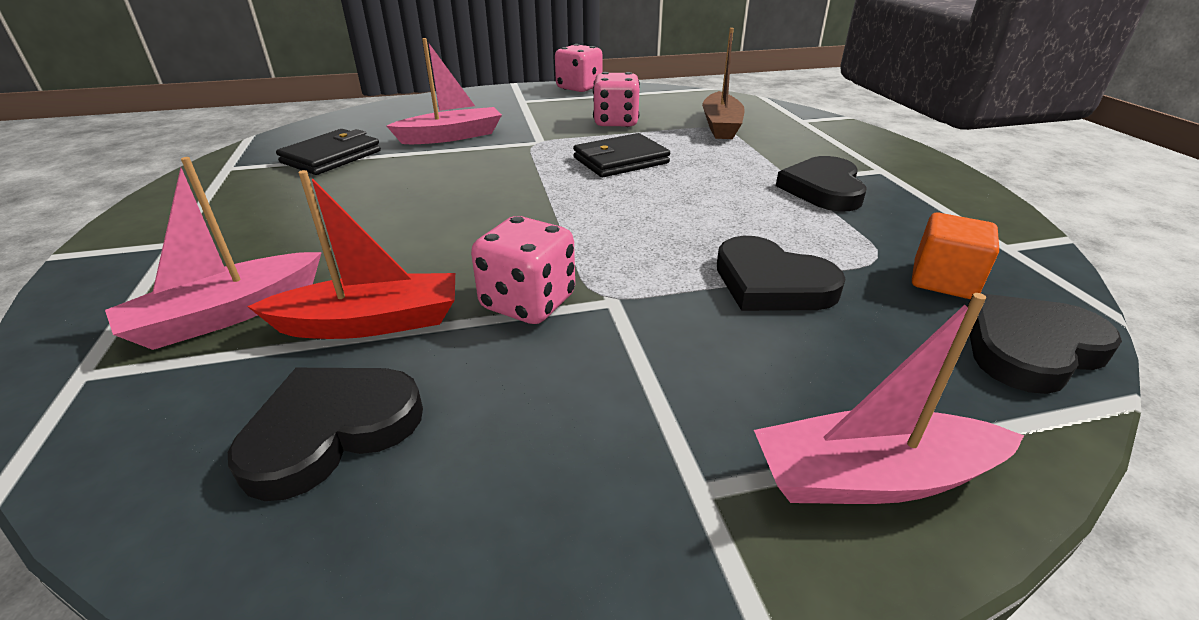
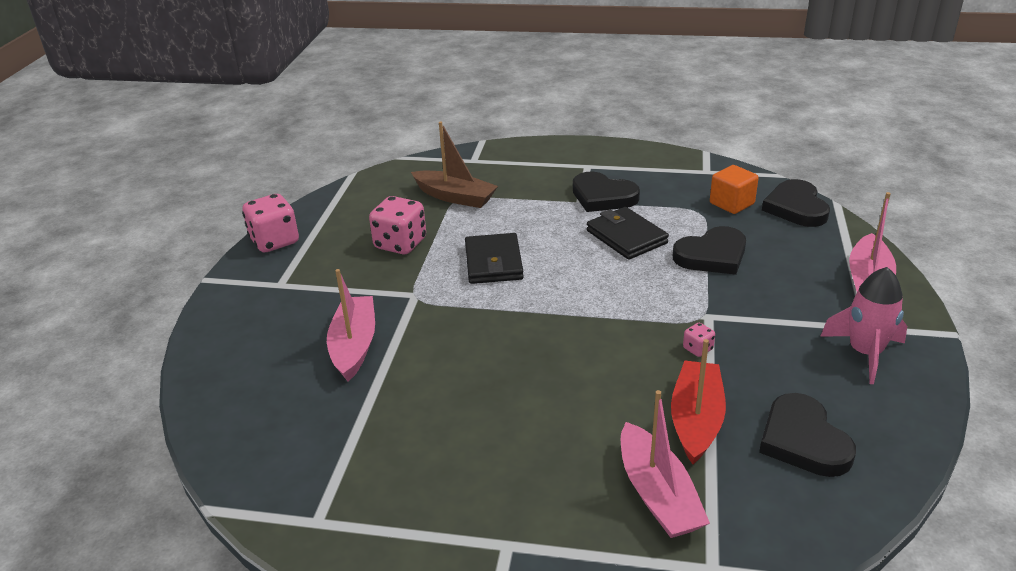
camera: 65 degrees left, 0 degrees up
black wallet [276,129,381,175] -> black wallet moved to [587,207,669,260]
pink dice [471,216,575,324] -> pink dice [683,323,715,357], size x0.46
none -> pink rocket [820,267,907,384]

